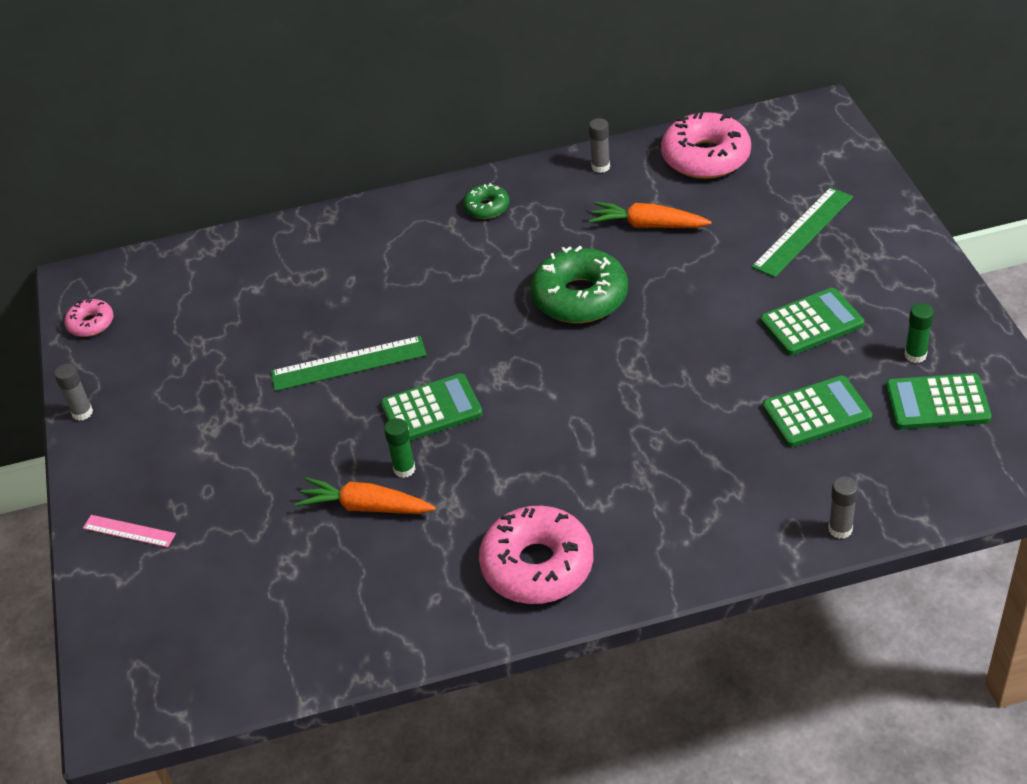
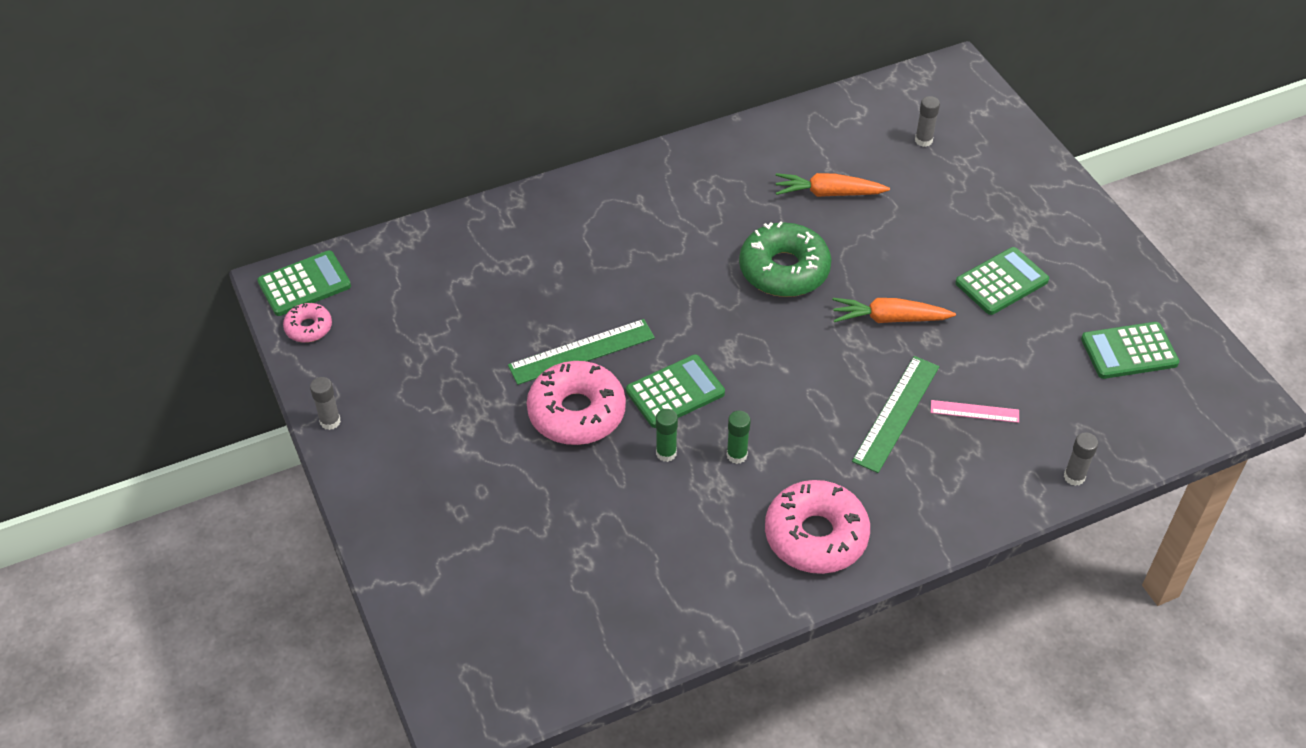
camera: 15 degrees left, 5 degrees up
pink ruler [83,515,176,547] -> pink ruler moved to [931,400,1019,423]
orange carrot [295,477,436,514] -> orange carrot moved to [833,298,956,323]
green donut [463,183,510,219] -> none
grey glue stick [589,118,610,173] -> grey glue stick moved to [915,96,940,147]
pink donut [661,112,751,179] -> pink donut moved to [527,361,626,445]
green ruler [752,187,853,278] -> green ruler moved to [852,356,939,473]
green calculator [763,376,872,447] -> green calculator moved to [257,250,351,316]
green glue stick [905,303,934,363] -> green glue stick moved to [727,411,751,464]

